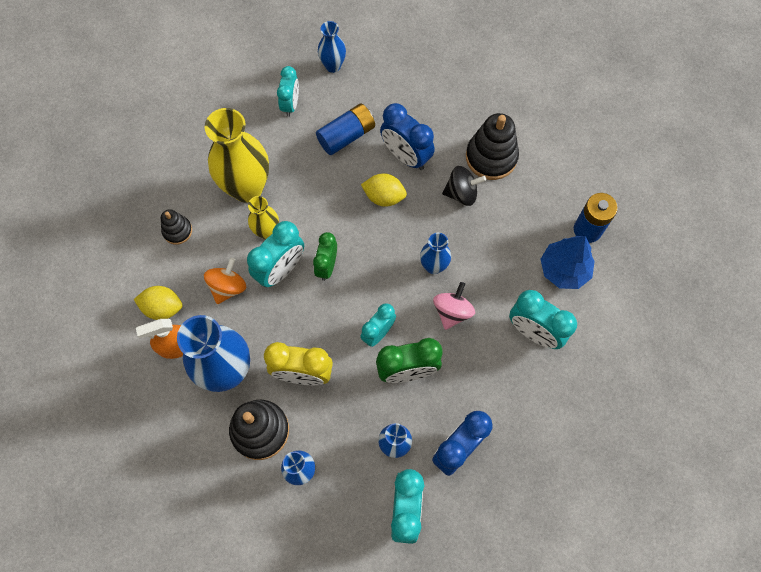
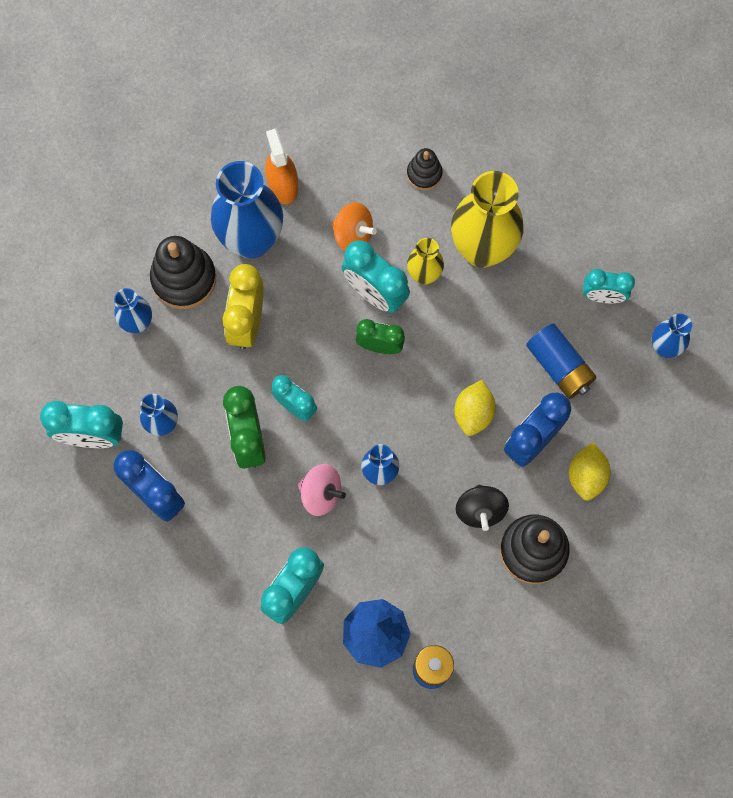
camera: 90 degrees right, 5 degrees up
yellow lemon [134,286,183,320] -> yellow lemon moved to [569,442,611,501]

